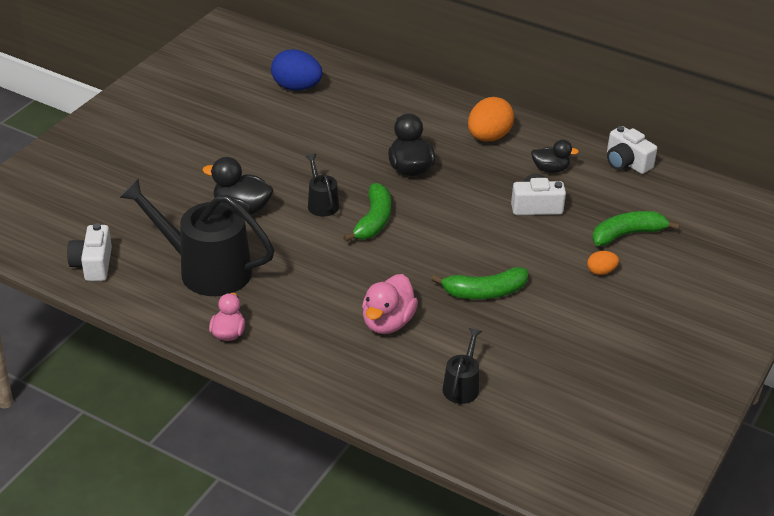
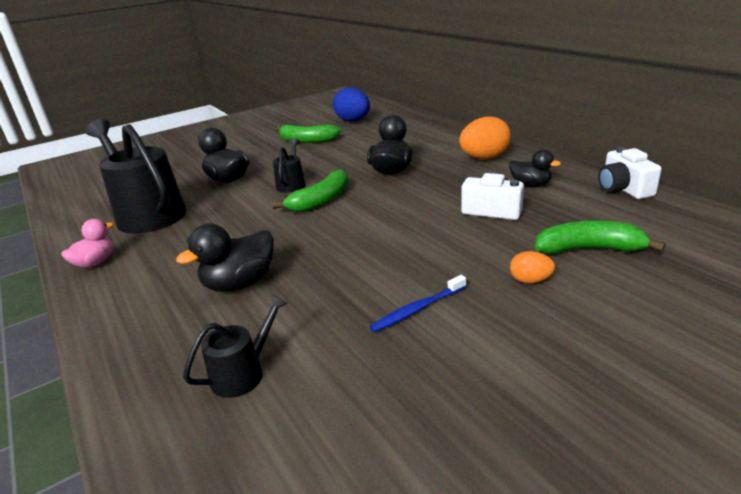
camera: 30 degrees right, 10 degrees down
white camera [67,223,112,281] -> none
pink duck [362,274,418,334] -> black duck [176,224,274,292]
green banana [431,267,528,299] -> green banana moved to [277,124,341,143]
none -> blue toothbrush [370,275,466,332]

